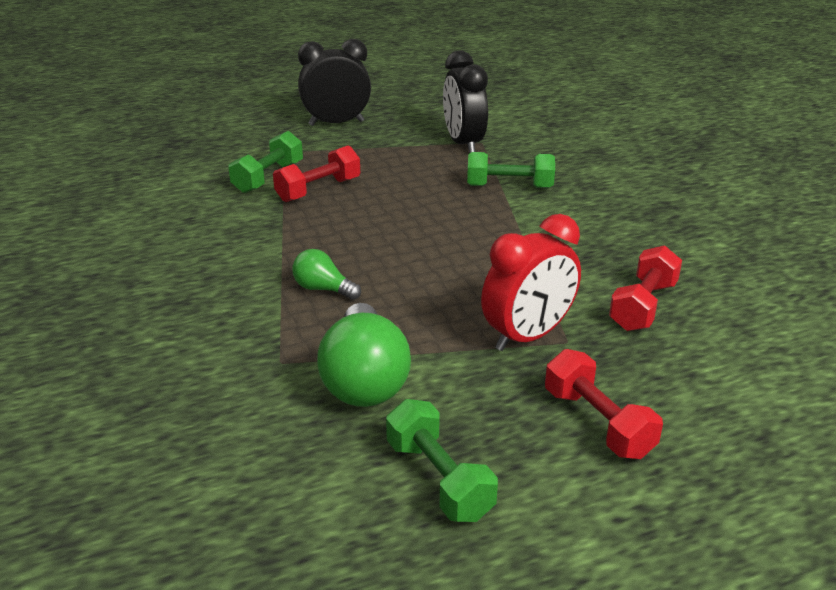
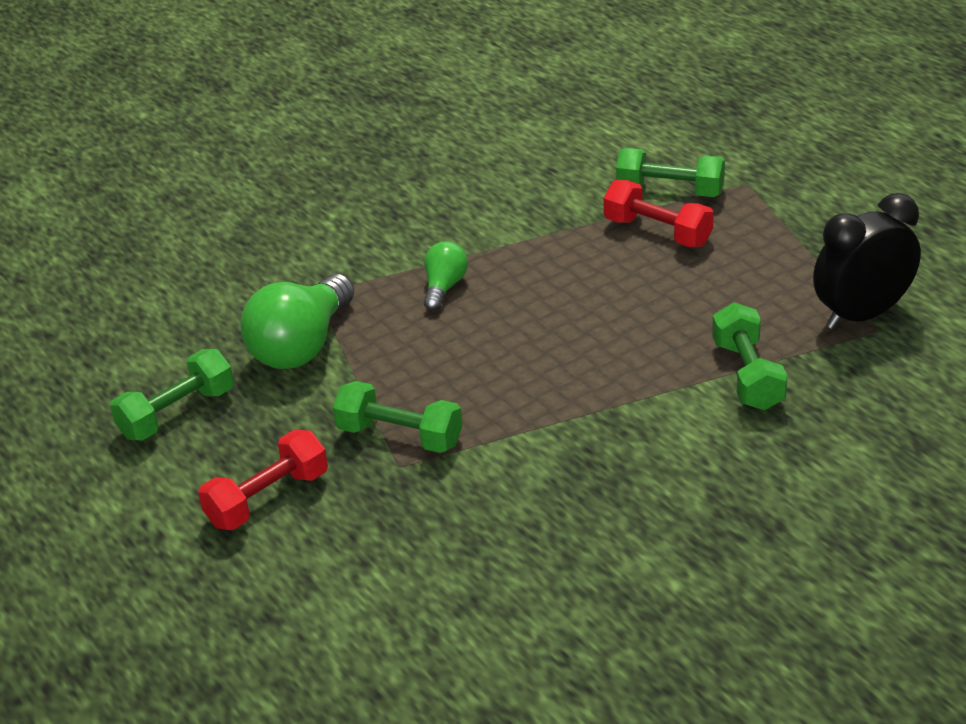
camera: 80 degrees right, 5 degrees up
black clock [298,39,371,126] -> none
green light bulb [317,303,411,407] -> green light bulb turned 45 degrees counterclockwise [241,274,355,369]
red clock [481,214,581,351] -> green dumbbell [333,381,463,453]
red dumbbell [609,245,682,331] -> none

